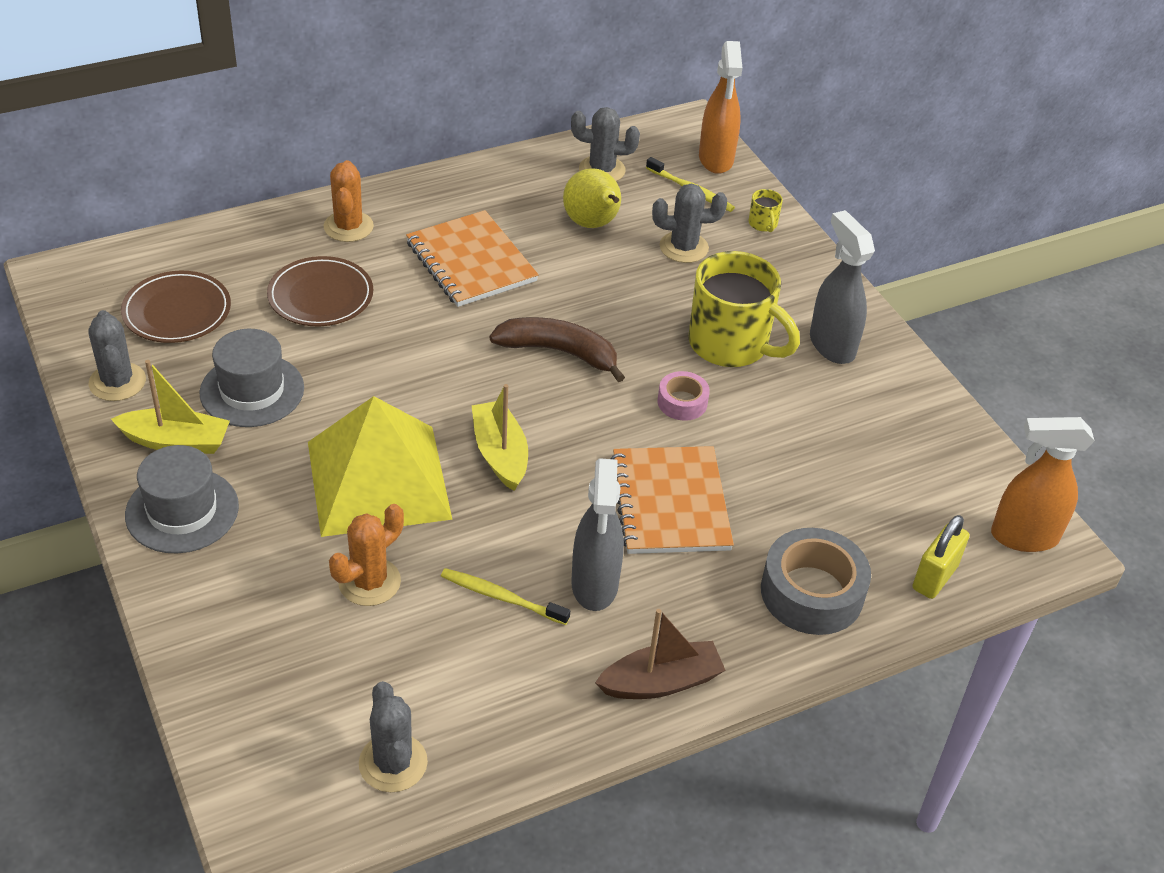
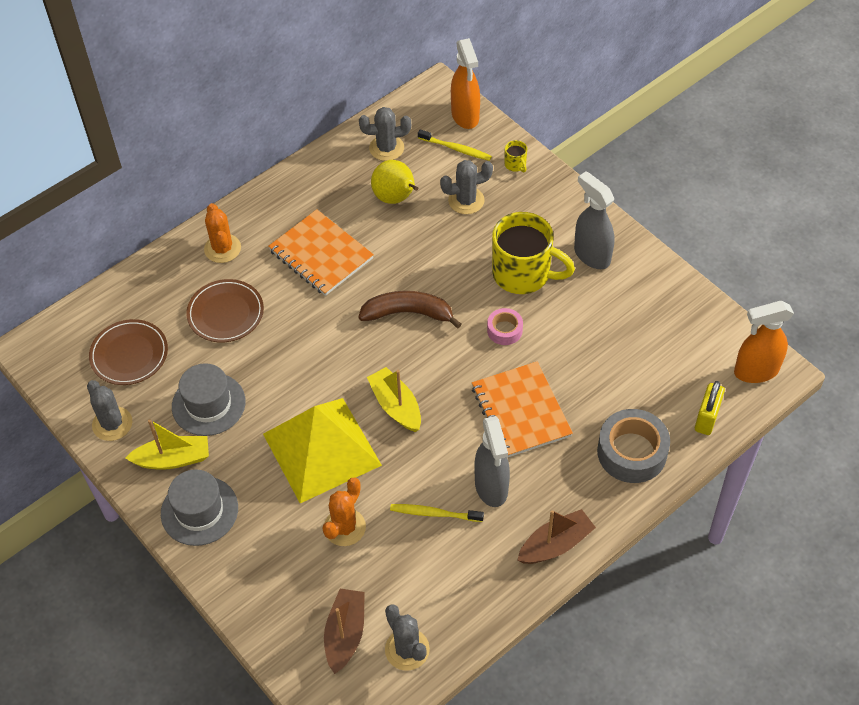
camera: 10 degrees left, 10 degrees up
none -> brown boat [324,589,365,674]

